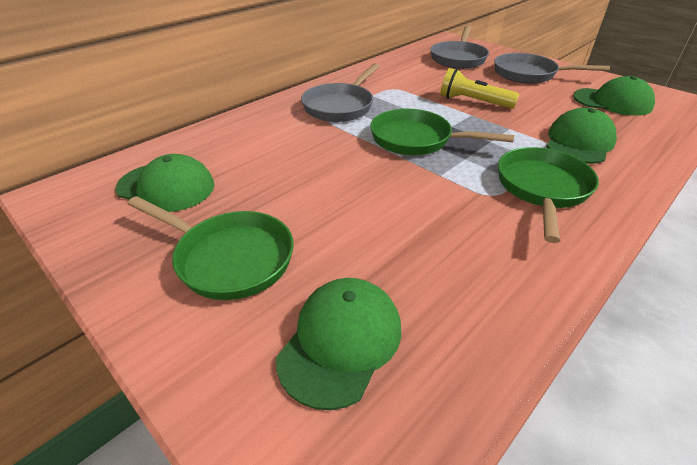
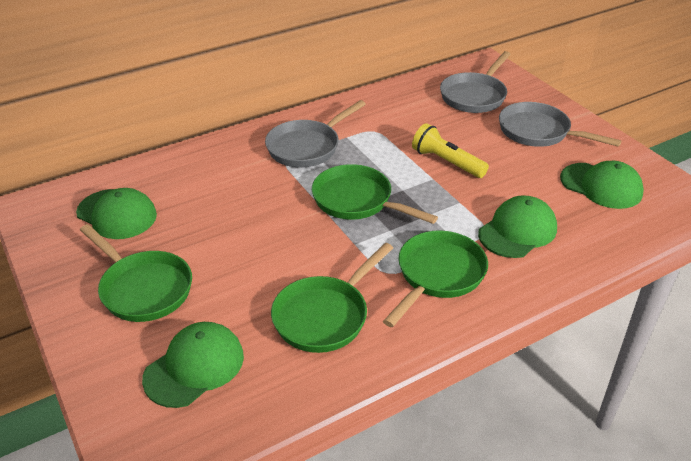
camera: 15 degrees right, 0 degrees up
none -> green pan [271,243,393,353]

